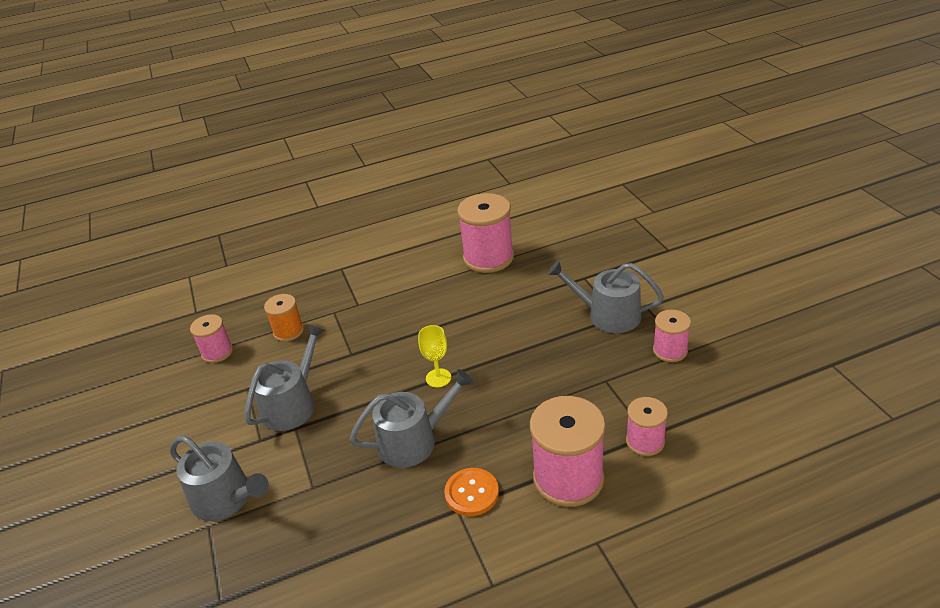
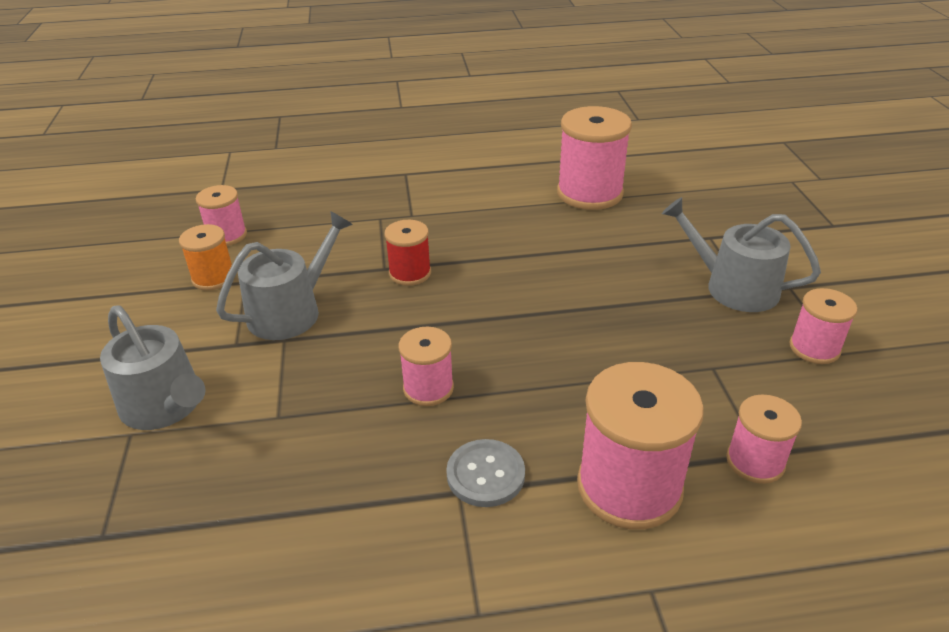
camera: 10 degrees right, 0 degrees up
orange spool [264,294,304,342] -> orange spool moved to [179,224,232,290]
grey watering can [350,369,474,468] -> pink spool [399,327,454,406]
yellow goblet [418,325,451,387] -> none
orange button [444,468,499,516] -> grey button [446,439,525,507]
none -> red spool [384,220,431,286]

